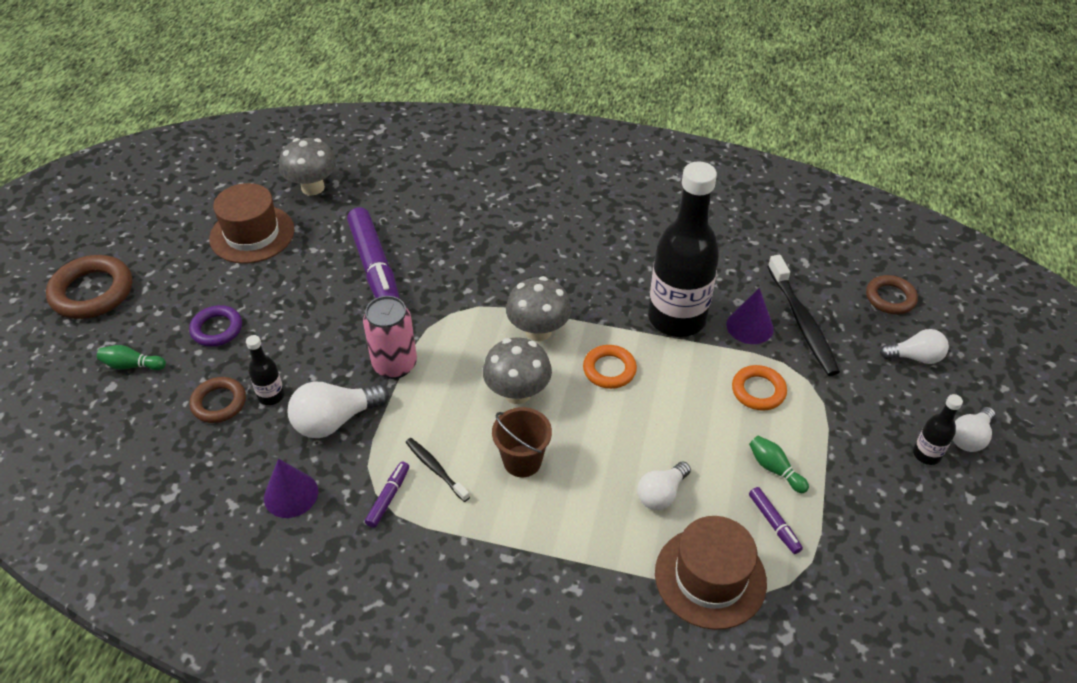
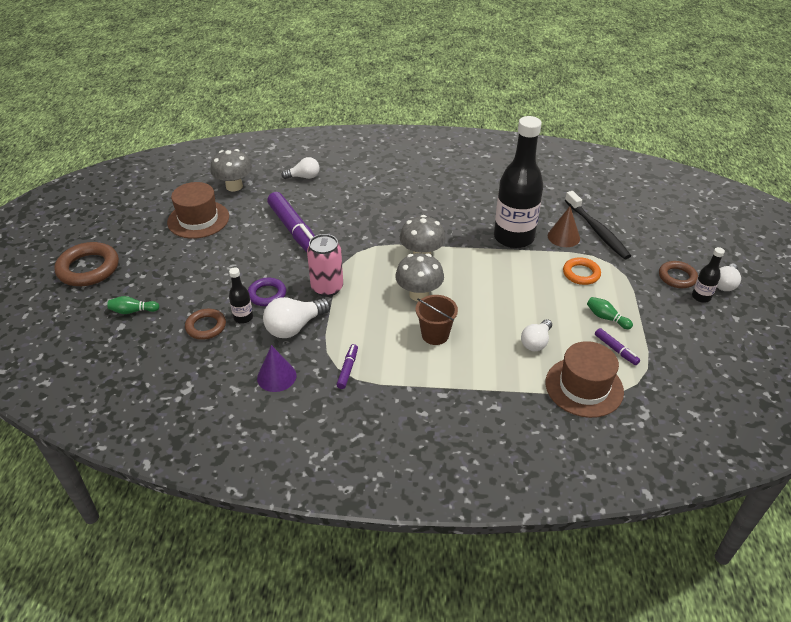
camera: 10 degrees left, 5 degrees down
purple ring [189,305,242,347] -> purple ring moved to [248,278,286,306]
black toothbrush [405,438,470,502] -> none
orange ring [583,345,637,389] -> none
purple cone [726,288,774,344] -> brown cone [548,207,580,247]
brown ring [866,275,918,314] -> brown ring moved to [659,261,698,288]
white light bulb [880,329,949,364] -> white light bulb moved to [281,157,320,179]

